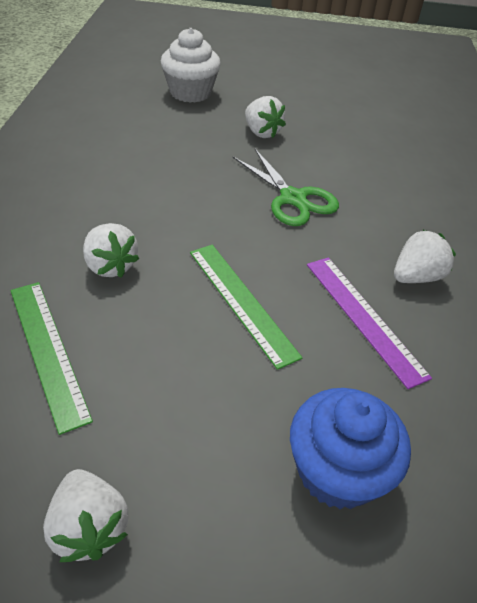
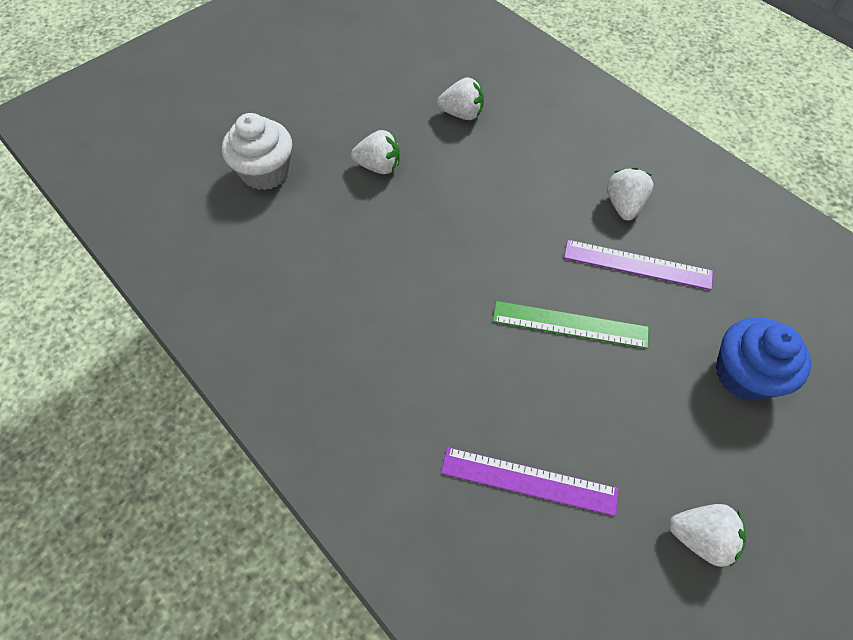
camera: 45 degrees left, 15 degrees up
green ruler [10,282,93,435] -> purple ruler [441,447,619,516]
white strawberry [83,223,139,278] -> white strawberry moved to [437,77,484,120]
green scissors [233,149,339,226] -> none

